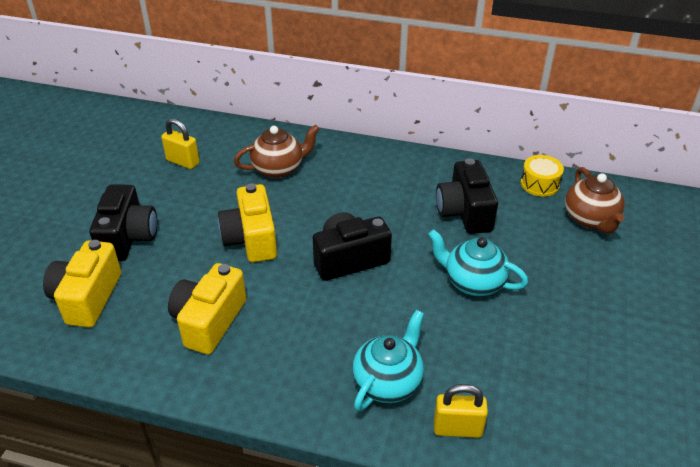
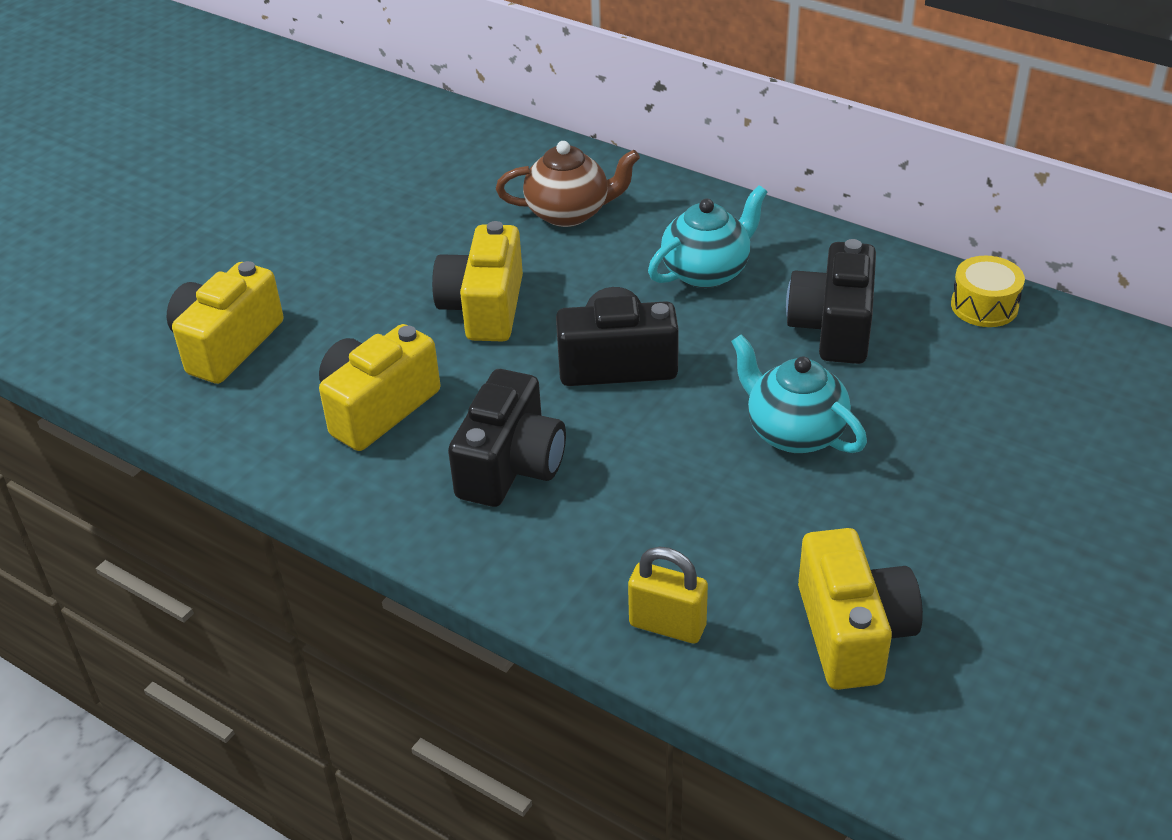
camera: 20 degrees right, 0 degrees up
black camera [90,184,157,261] -> black camera moved to [448,369,566,507]
yellow padlock [161,118,200,169] -> none
turquoise teapot [352,310,424,412] -> turquoise teapot moved to [648,185,767,288]
brown teapot [565,167,625,234] -> none
none -> yellow camera [798,528,923,690]

